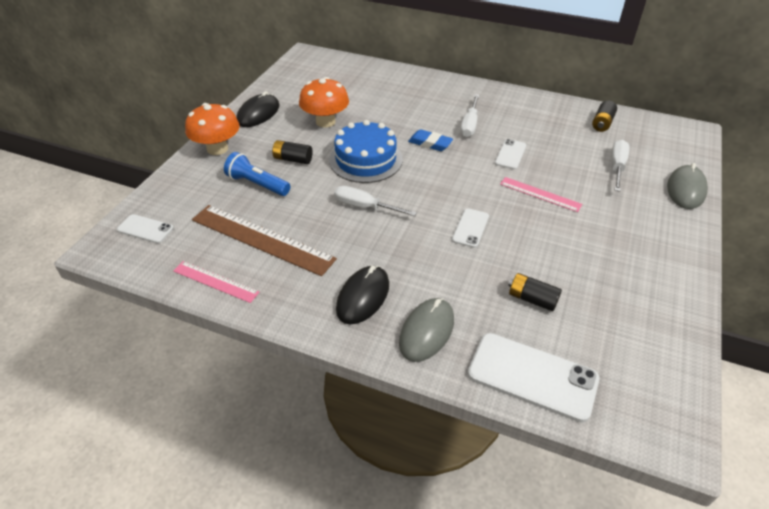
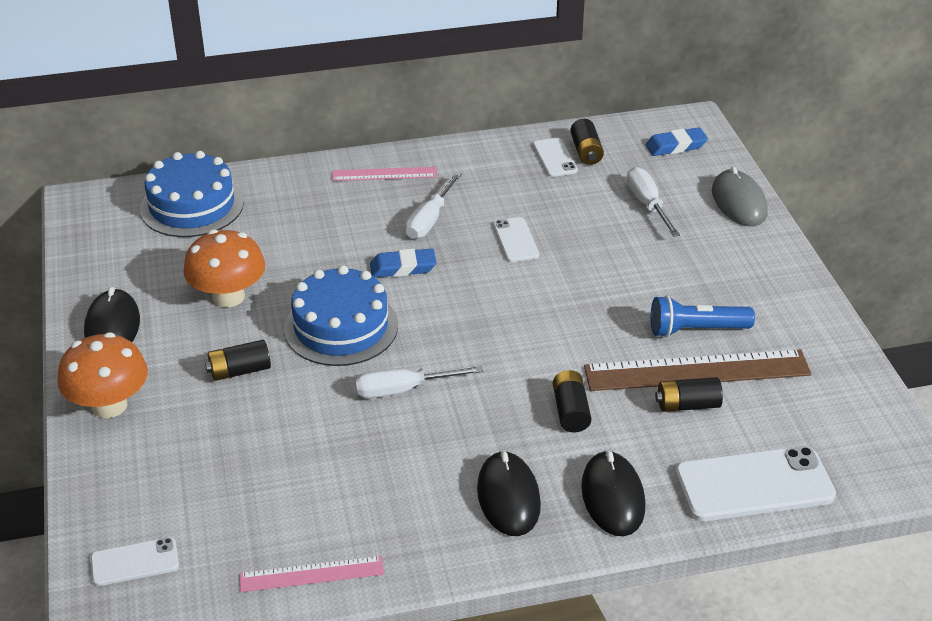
camera: 35 degrees left, 5 degrees down
brown ruler [192,205,337,276] -> brown ruler moved to [584,350,811,391]
blue flashlight [224,152,290,196] -> blue flashlight moved to [651,295,755,337]
grey mouse [399,298,454,362] -> black mouse [581,450,645,536]
white phone [452,208,489,248] -> white phone moved to [533,138,578,177]
white screwdriver [460,94,479,137] -> white screwdriver turned 45 degrees clockwise [405,172,462,239]
pink ruler [500,177,582,212] -> pink ruler moved to [332,167,437,181]
none -> blue cake [140,151,244,237]
none -> black battery [553,370,591,433]
none -> blue eraser [645,127,708,156]

